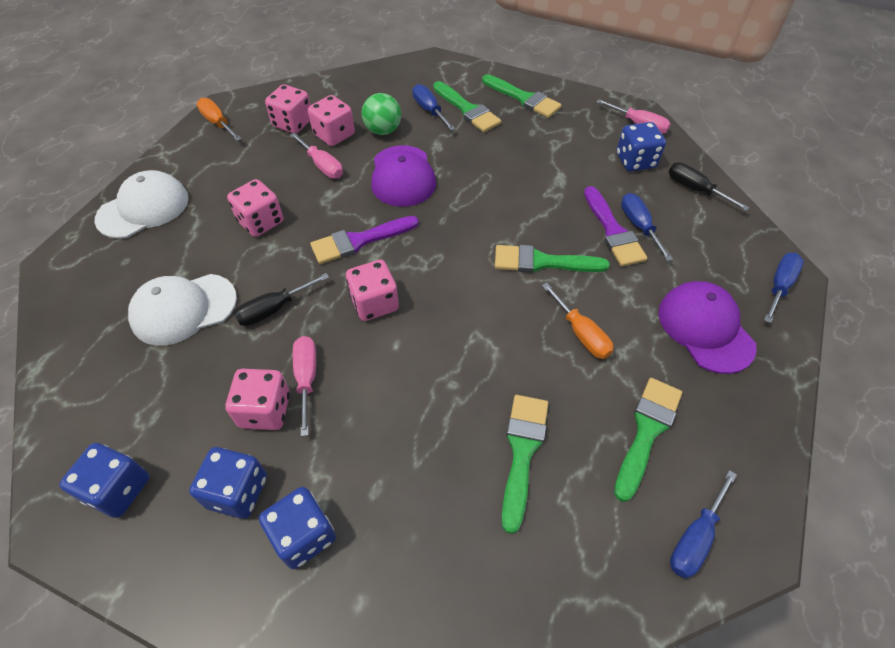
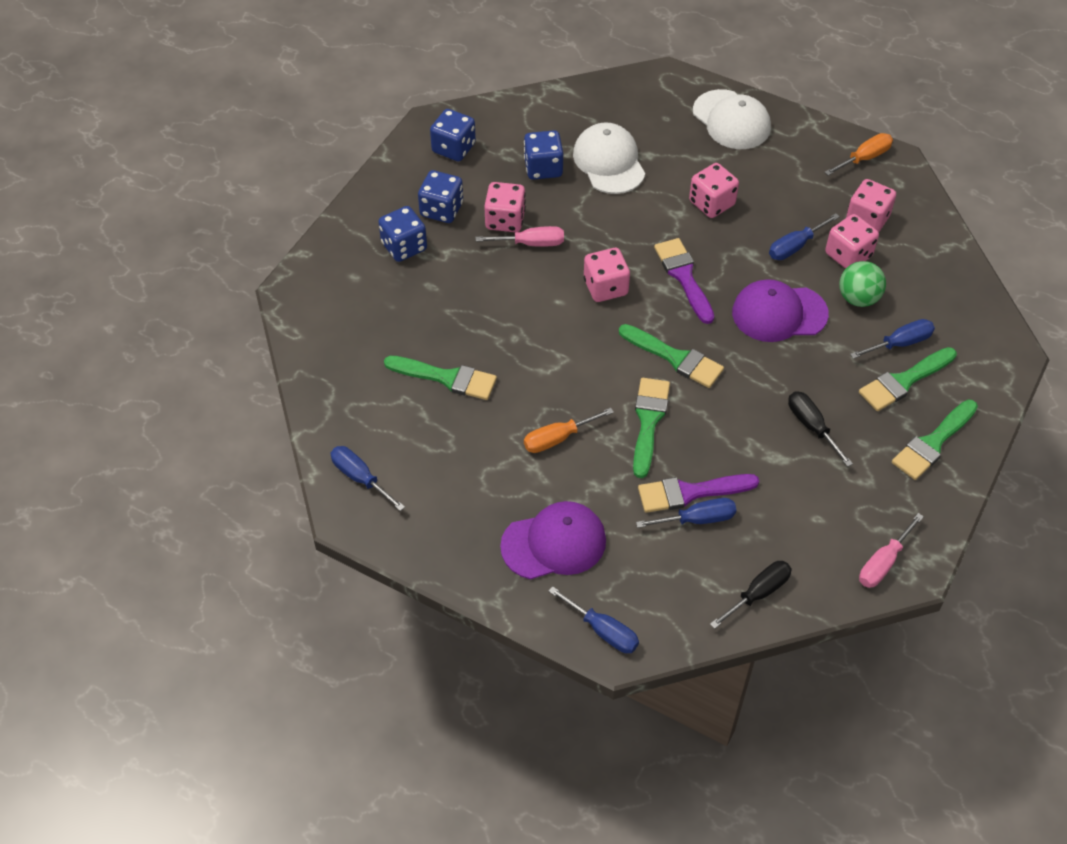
camera: 95 degrees right, 0 degrees up
black screwdriver [234,273,329,326] -> black screwdriver moved to [788,391,853,467]
pink screwdriver [290,133,343,179] -> blue screwdriver [769,213,840,260]
green brush [614,378,682,502] -> green brush moved to [619,324,724,388]
blue dice [616,122,666,171] -> blue dice moved to [524,130,563,180]

